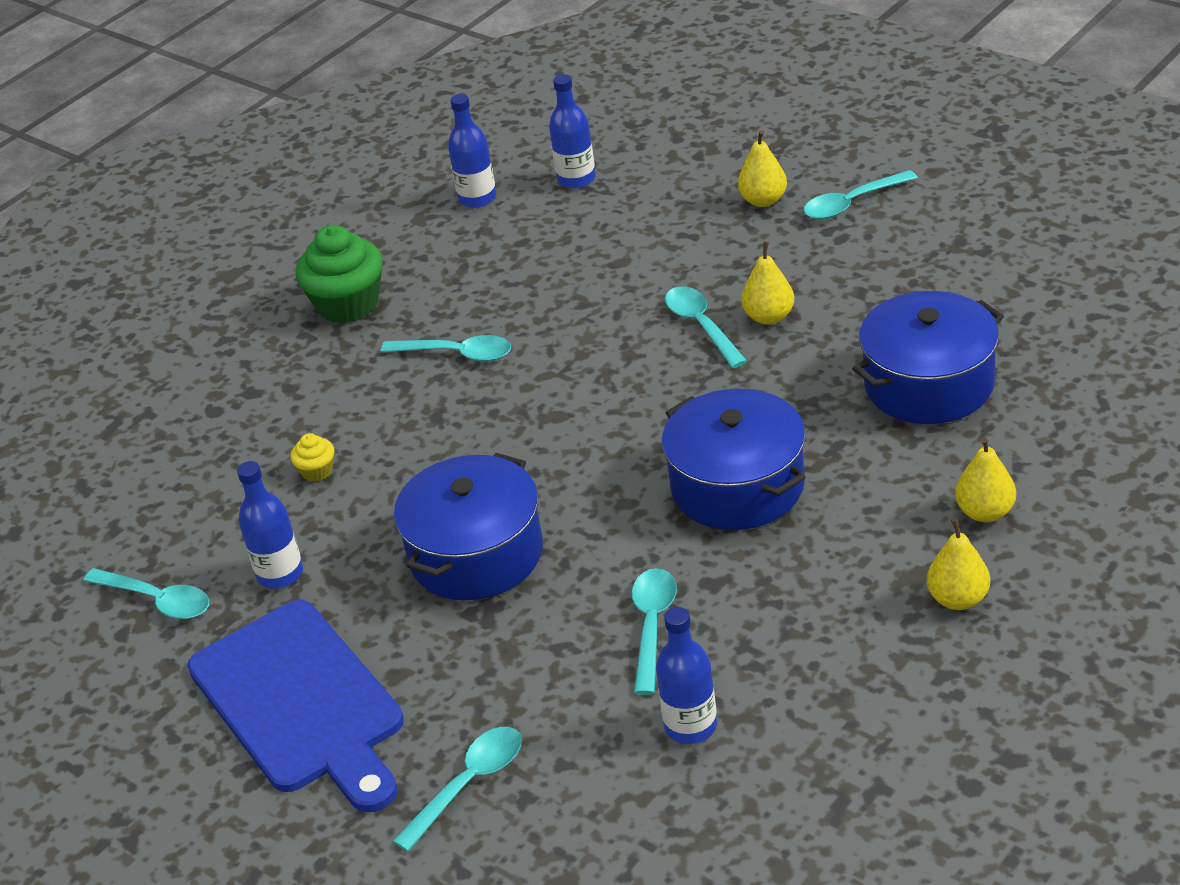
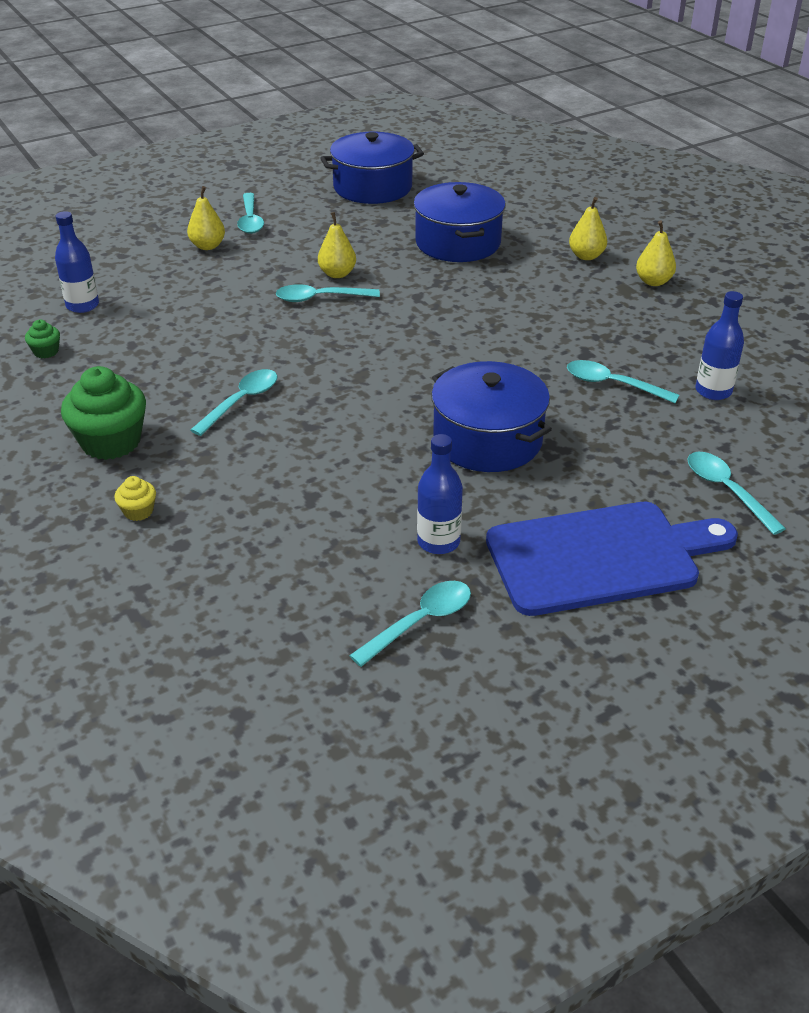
camera: 75 degrees left, 0 degrees up
yellow cupcake [290,433,335,482] -> yellow cupcake moved to [114,476,156,521]
blue bottle [448,94,496,208] -> green cupcake [25,320,60,358]
blue pot [662,388,806,530] -> blue pot moved to [320,132,424,204]

